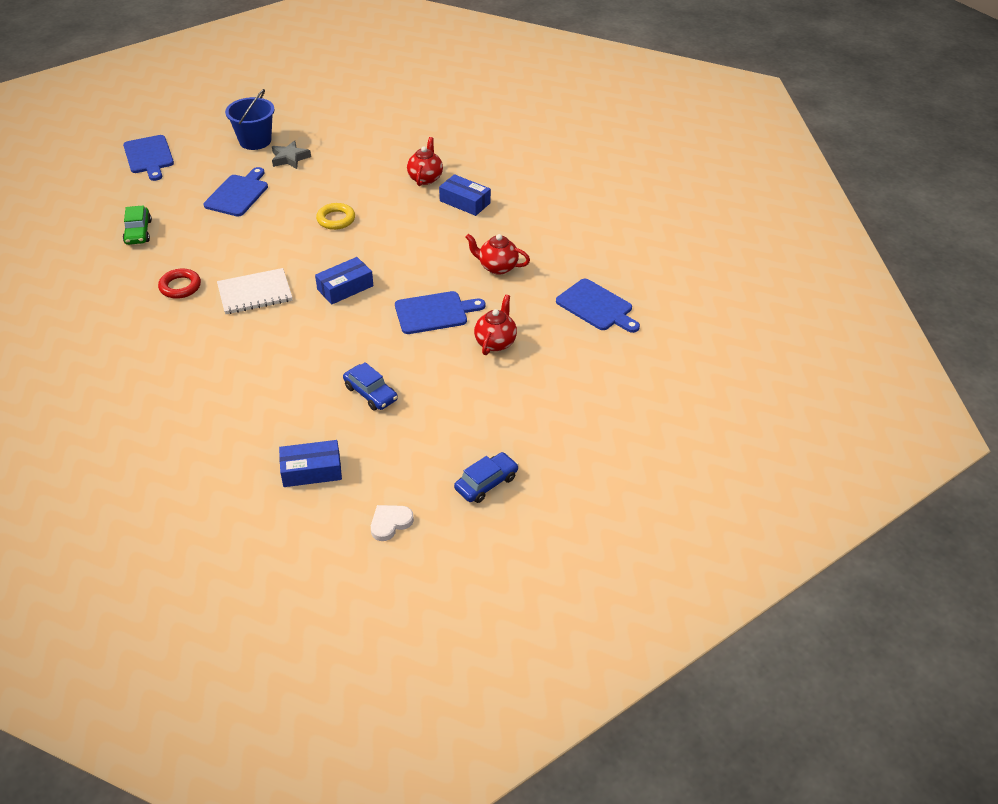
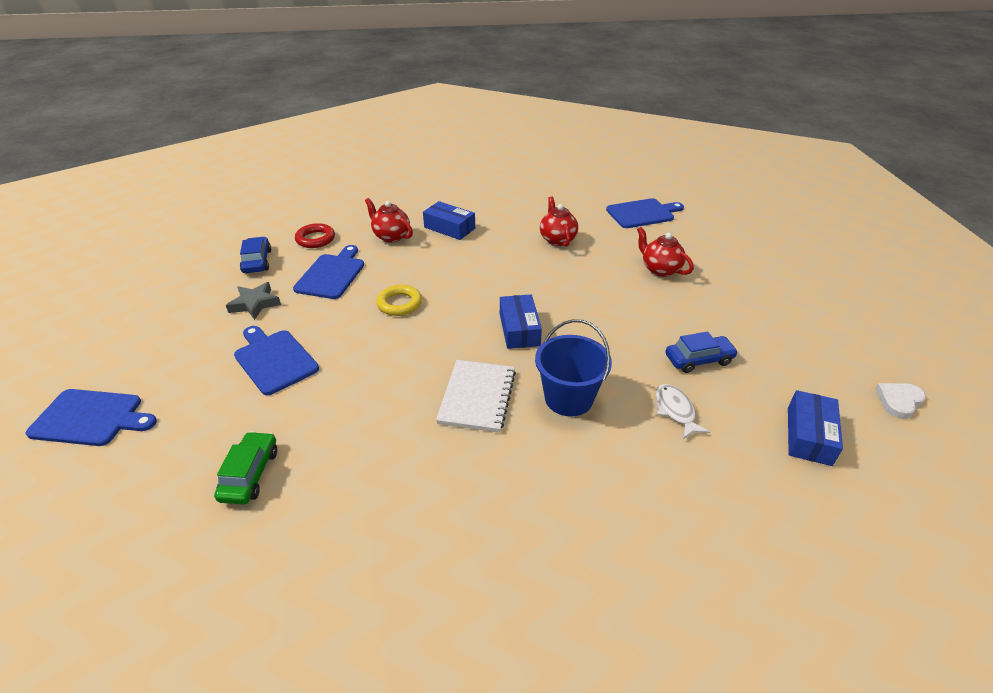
camera: 60 degrees left, 5 degrees down
green car [123,205,152,245] -> green car turned 105 degrees counterclockwise [214,431,277,505]
red ring [158,268,201,299] -> red ring moved to [295,223,335,248]
blue bucket [225,89,274,150] -> blue bucket moved to [535,319,612,417]
white heart [371,505,414,541] -> white heart turned 60 degrees clockwise [875,383,926,419]
blue cutting board [395,291,485,334] -> blue cutting board moved to [293,245,364,299]
blue box [439,174,491,216] -> blue box turned 60 degrees clockwise [423,201,475,240]
blue car [454,452,519,503] -> blue car moved to [240,237,271,273]
red teapot [465,234,530,275] -> red teapot turned 120 degrees clockwise [540,196,578,246]
none -> white fish [656,384,710,439]

